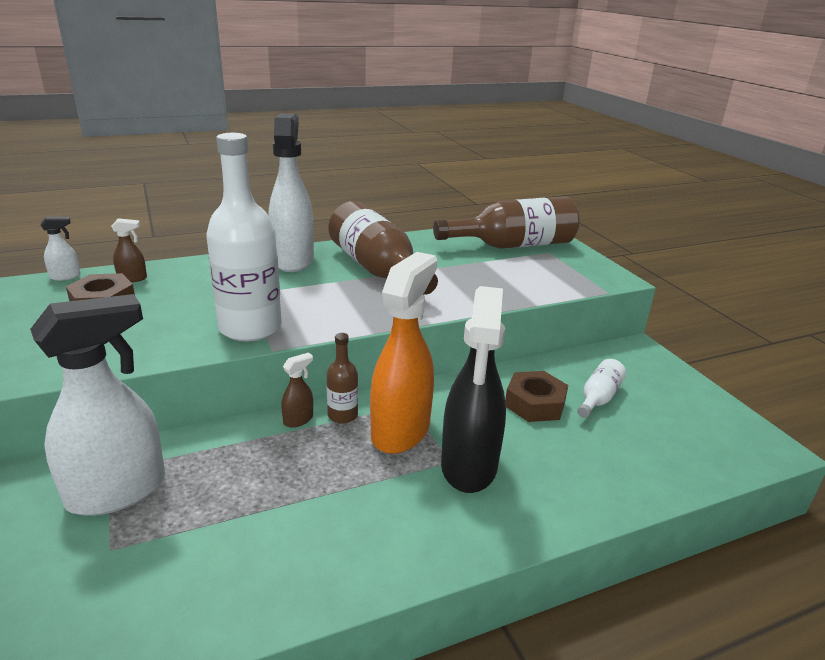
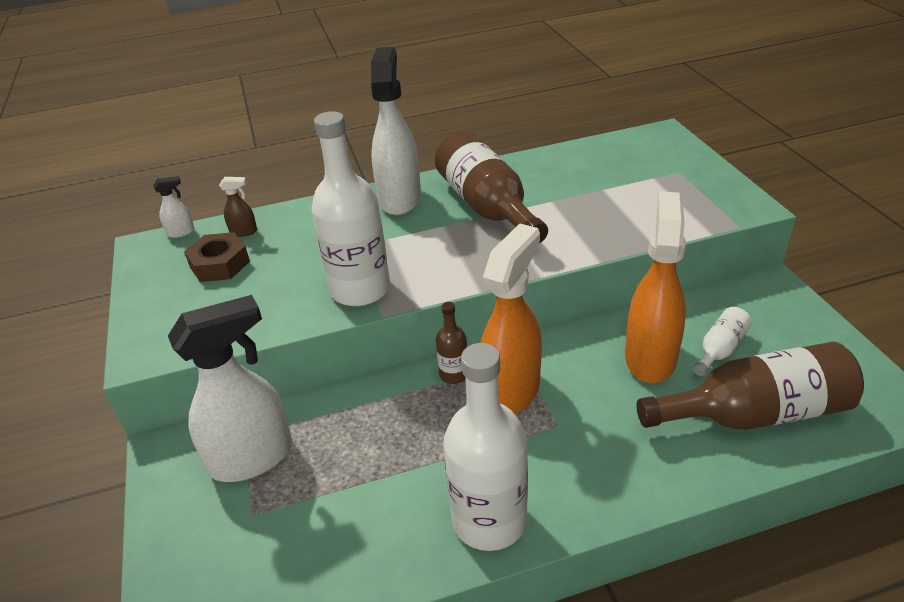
camera: 10 degrees right, 10 degrees up
brown spray bottle [281,352,313,428] -> none
brown bottle [433,196,579,249] -> brown bottle moved to [636,342,864,430]
black spray bottle [441,286,506,493] -> none
brown nut [505,371,568,422] -> orange spray bottle [625,191,687,383]
none -> white bottle [443,343,528,551]

